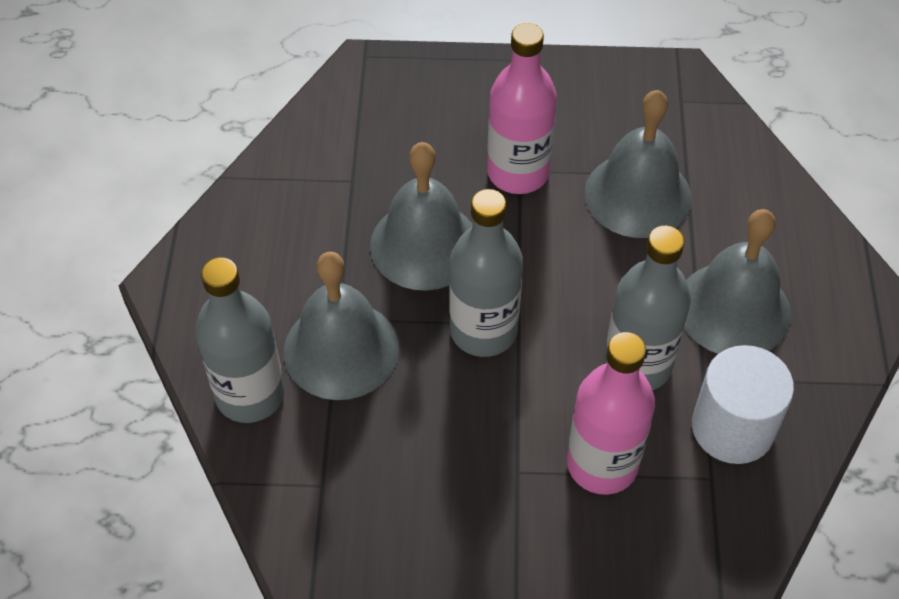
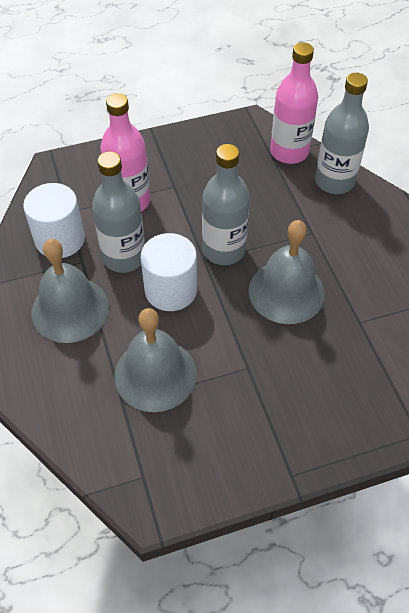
camera: 160 degrees right, 0 degrees up
grey bell [284,252,399,400] -> none
pink bottle [487,23,557,194] -> pink bottle moved to [270,42,318,164]
none -> white cylinder [140,233,197,311]

